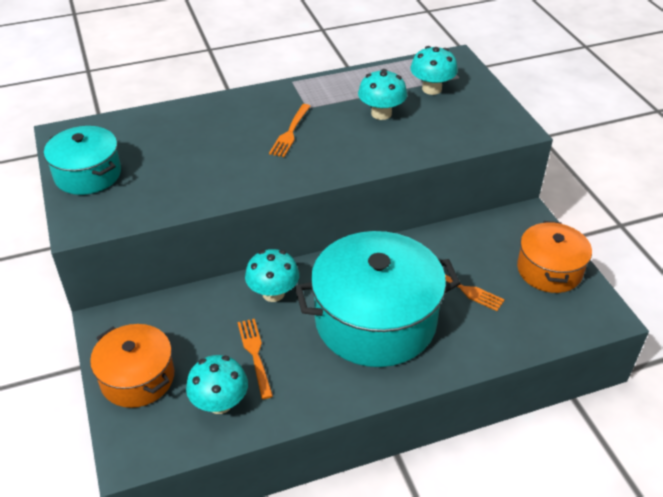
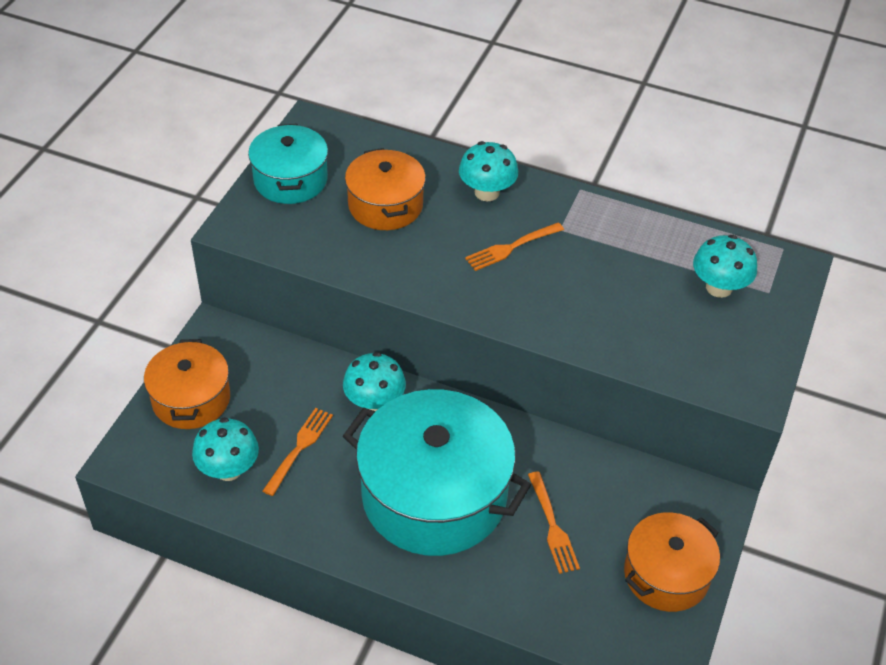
camera: 40 degrees right, 5 degrees up
turquoise mushroom [358,69,407,120] -> turquoise mushroom moved to [459,141,518,201]
none -> orange pot [345,148,426,230]

